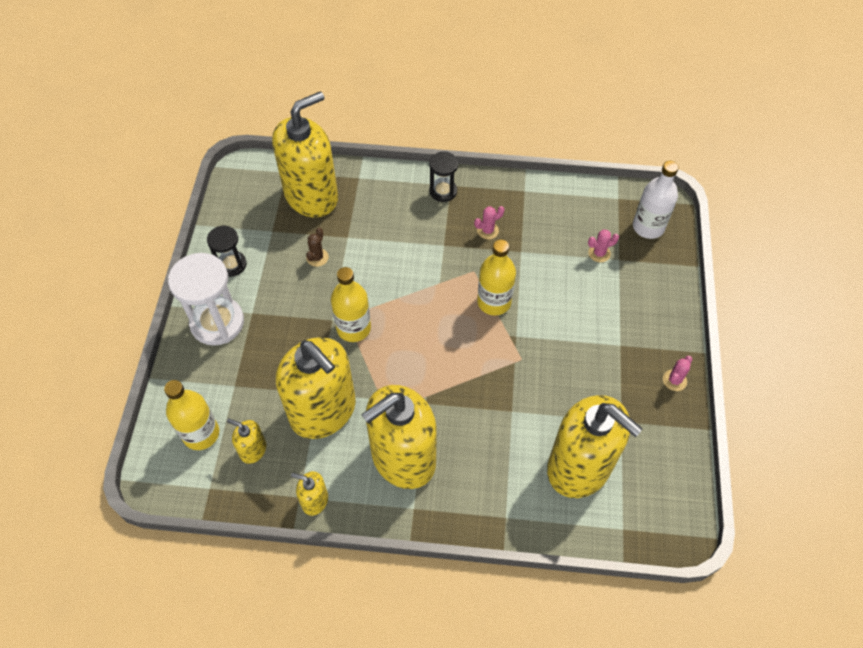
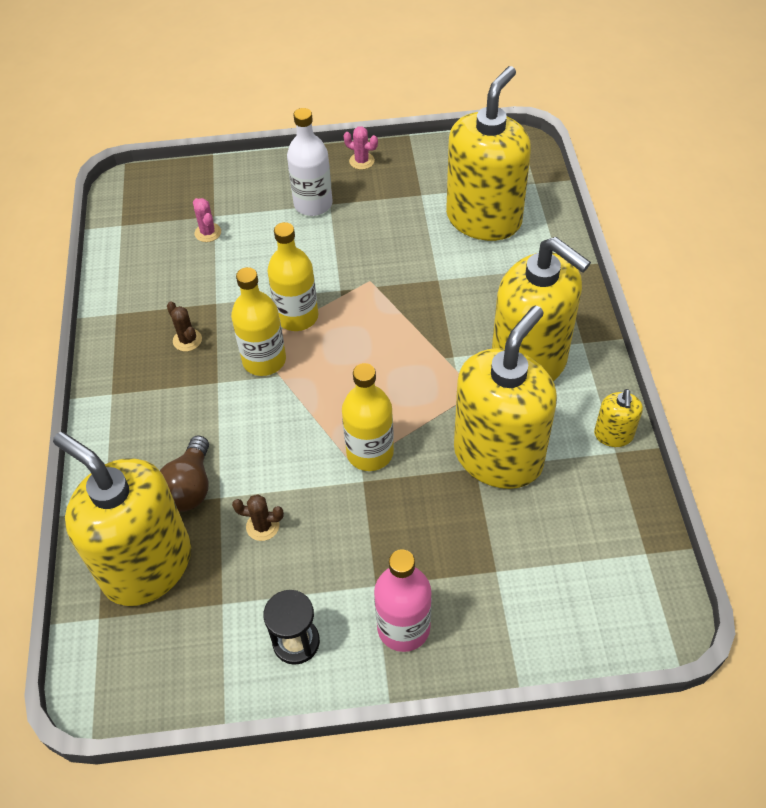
camera: 100 degrees left, 5 degrees down
yellow bottle [164,380,219,450] -> yellow bottle moved to [231,267,286,376]
white hourglass [168,253,244,346] -> pink bottle [374,549,432,652]
yellow soap dispenser [227,418,266,464] -> none
black hourglass [429,152,458,202] -> none
pink cactus [474,206,504,239] -> brown cactus [167,301,202,351]
white bottle [633,161,679,239] -> white bottle moved to [287,108,333,216]
none -> brown light bulb [160,436,209,512]

